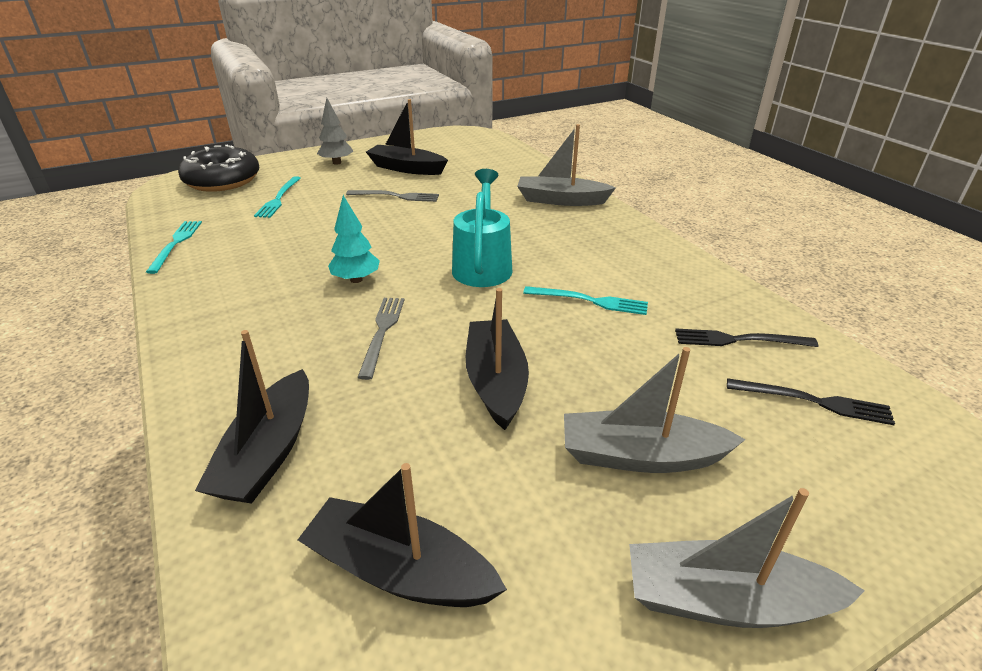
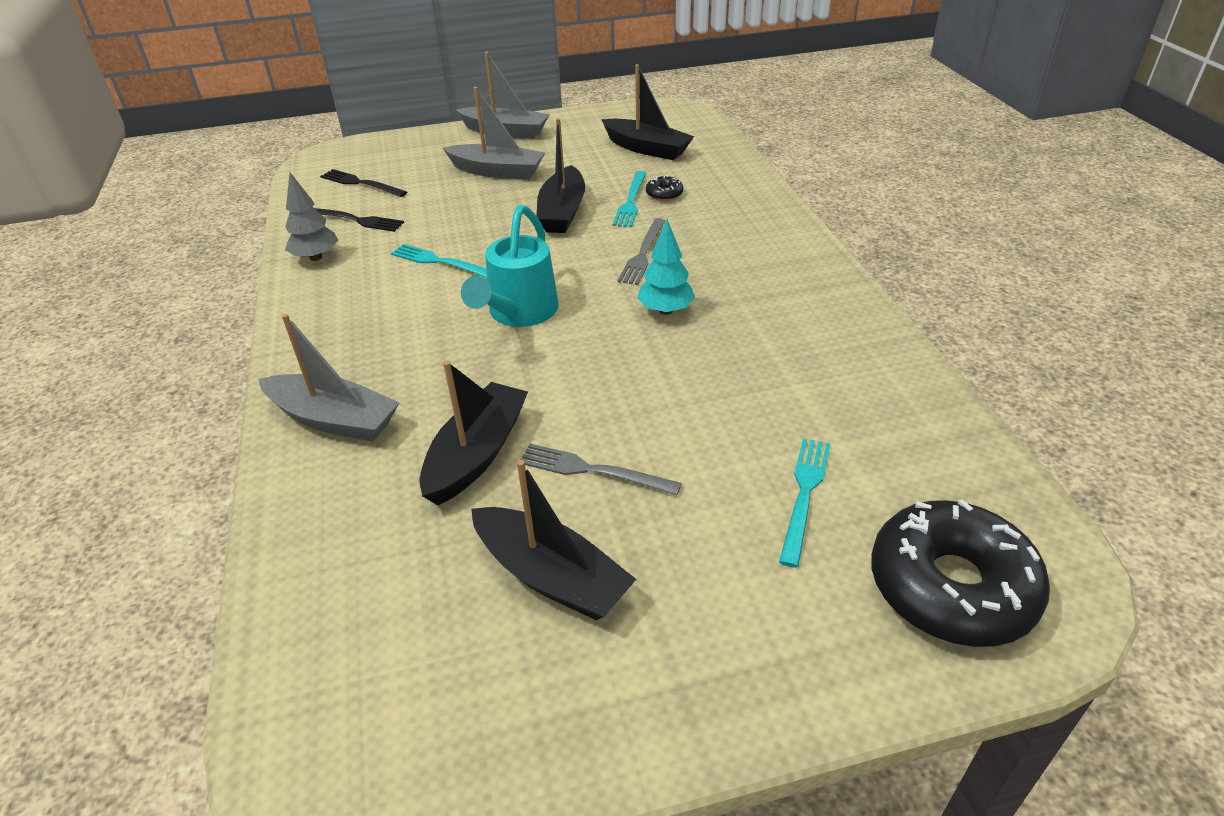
camera: 165 degrees left, 5 degrees up
turquoise fork [146,221,202,274] -> turquoise fork moved to [613,171,646,227]
black boat [195,330,309,504] -> black boat moved to [419,361,528,505]
grey tree [317,98,353,165] -> grey tree moved to [285,173,338,261]
none -> black donut [646,175,683,201]

